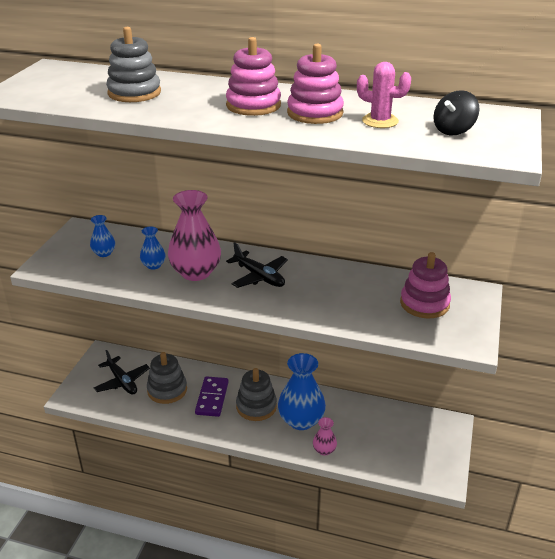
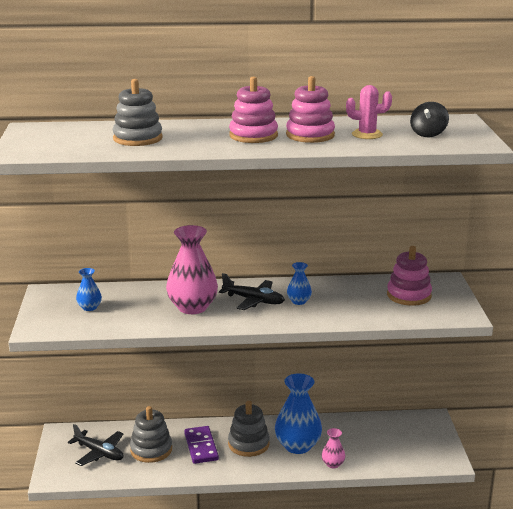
camera: 20 degrees left, 10 degrees down
blue vase [140,226,165,270] -> blue vase moved to [287,262,312,305]

